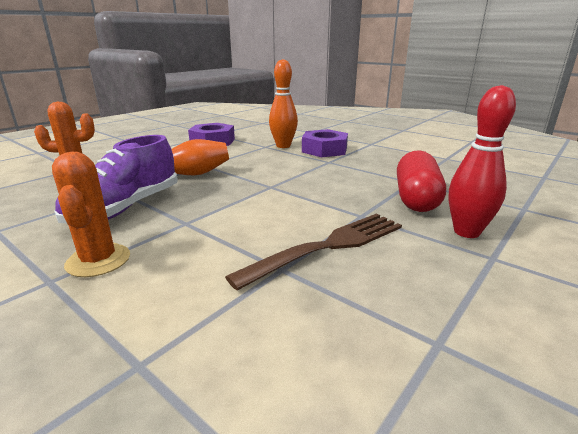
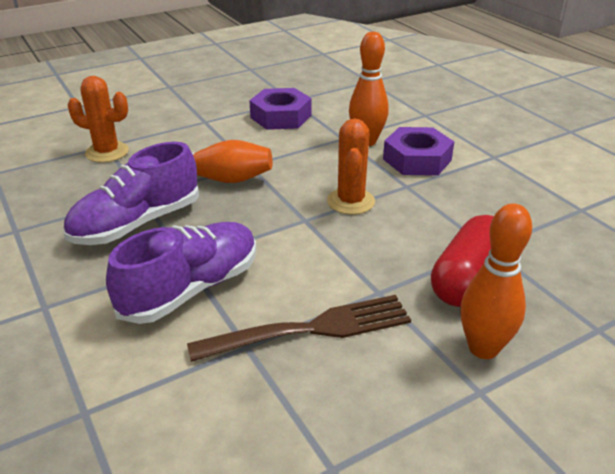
camera: 20 degrees right, 10 degrees up
orange cactus [52,152,130,277] -> orange cactus moved to [327,119,375,215]
red bowling pin [449,85,516,238] -> orange bowling pin [460,203,532,359]
none -> purple shoe [106,222,256,324]

